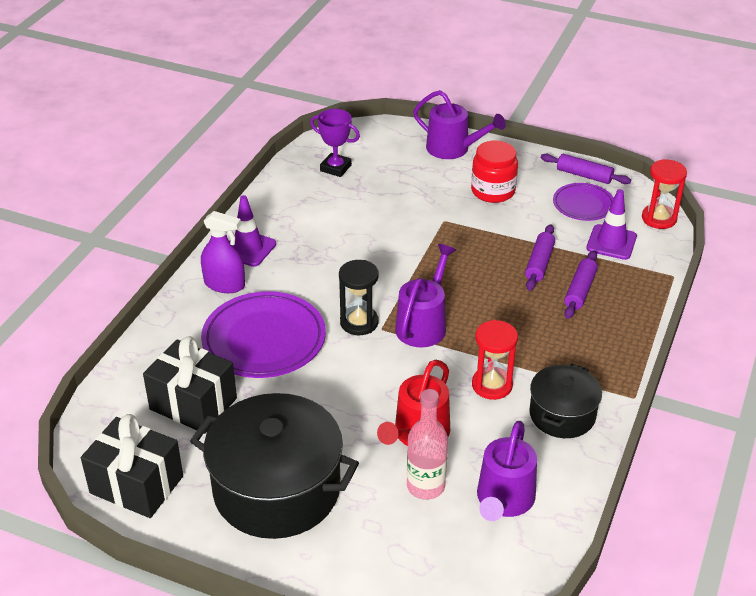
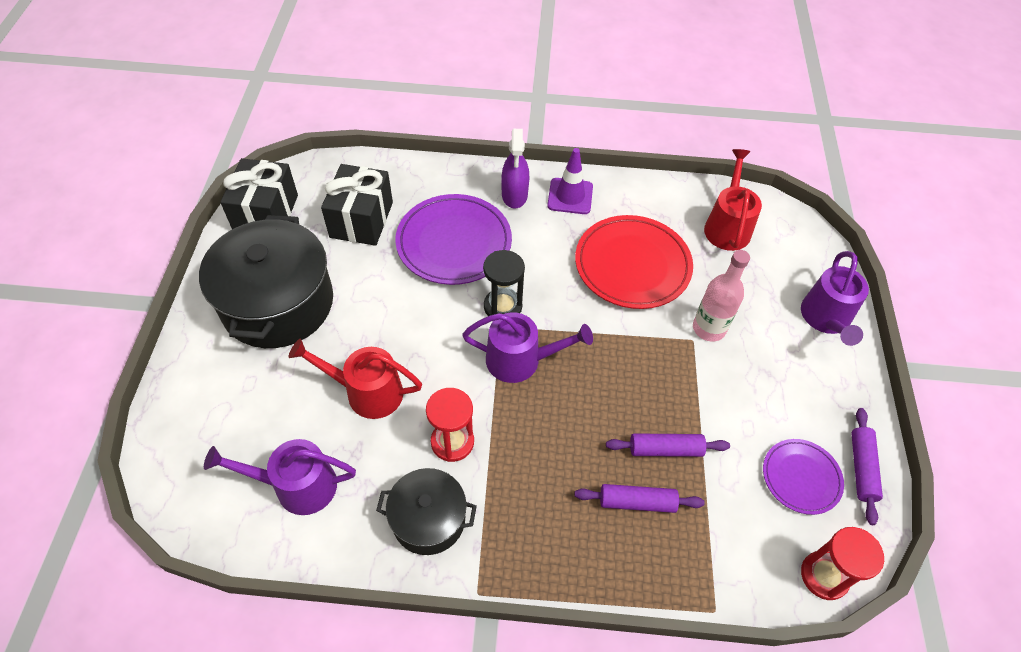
camera: 70 degrees right, 15 degrees up
purple trophy [310,109,360,177] -> red watering can [704,149,762,251]
pink bottle [407,389,448,500] -> pink bottle moved to [693,250,750,341]
red jar [471,141,518,203] -> none
purple traffic cone [586,189,637,260] -> none
none -> red plate [575,215,693,309]

